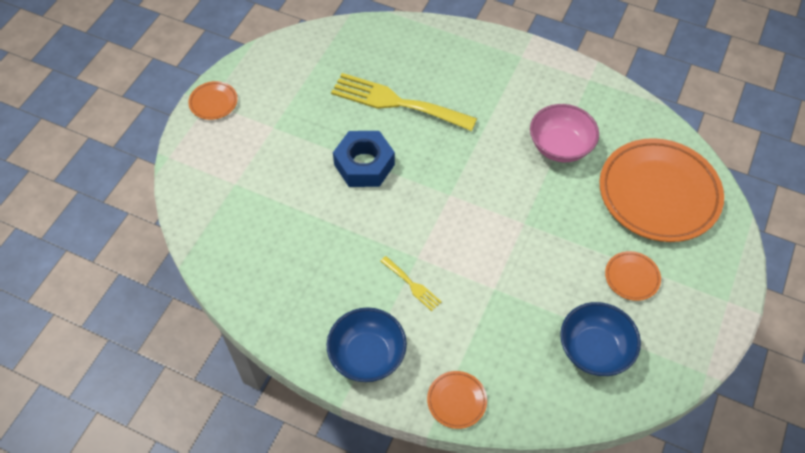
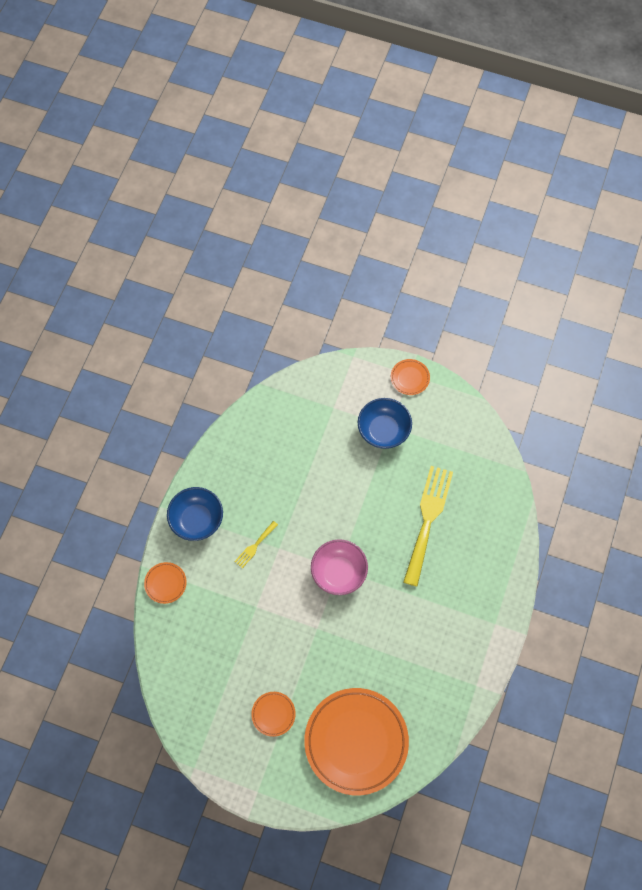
camera: 85 degrees right, 10 degrees up
blue nut [333,131,395,187] -> none
pink bowl [530,104,599,162] -> pink bowl moved to [311,539,368,595]
blue bowl [560,302,641,376] -> blue bowl moved to [358,398,412,449]

